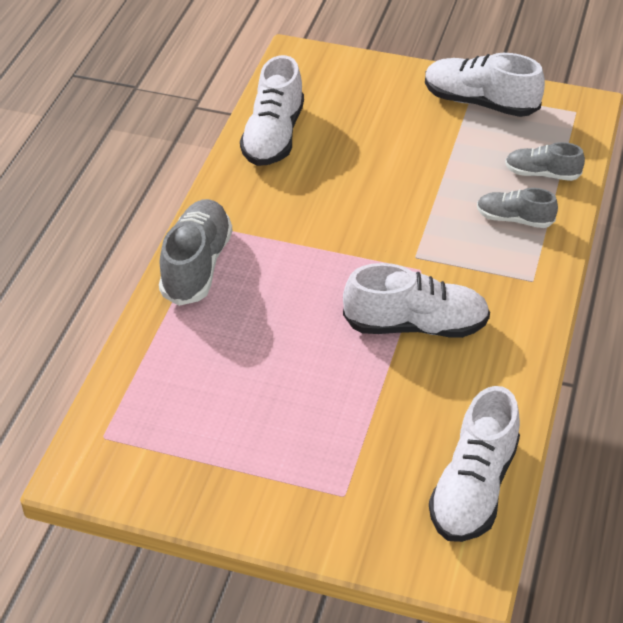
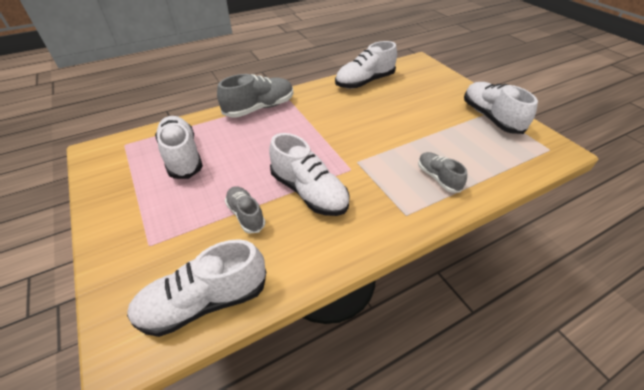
camera: 45 degrees right, 0 degrees up
grey shoe [505,142,585,181] -> grey shoe moved to [225,186,265,234]
none -> white shoe [155,116,203,179]

